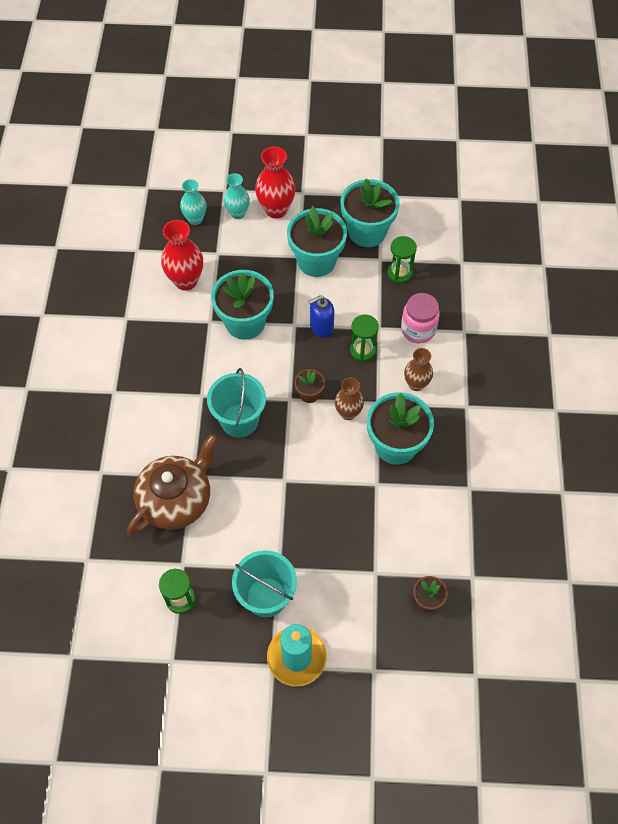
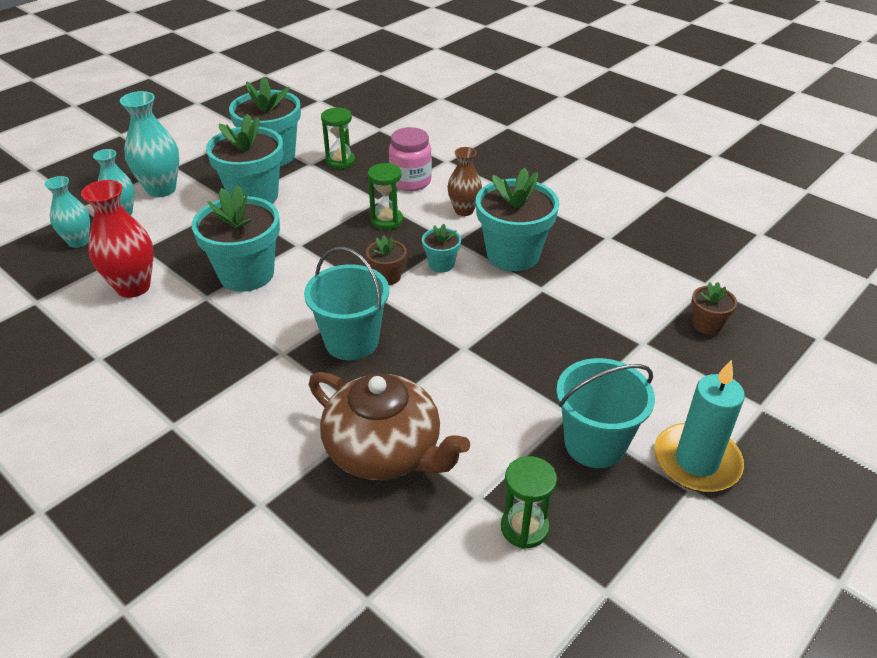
camera: 50 degrees left, 20 degrees down
brown teapot [127,434,218,535] -> brown teapot turned 135 degrees clockwise [309,372,470,480]
red vase [255,147,296,219] -> turquoise vase [120,91,179,197]
blue soap dispenser [308,295,334,337] -> none
brown vase [335,378,364,420] -> turquoise flower pot [422,224,461,272]

